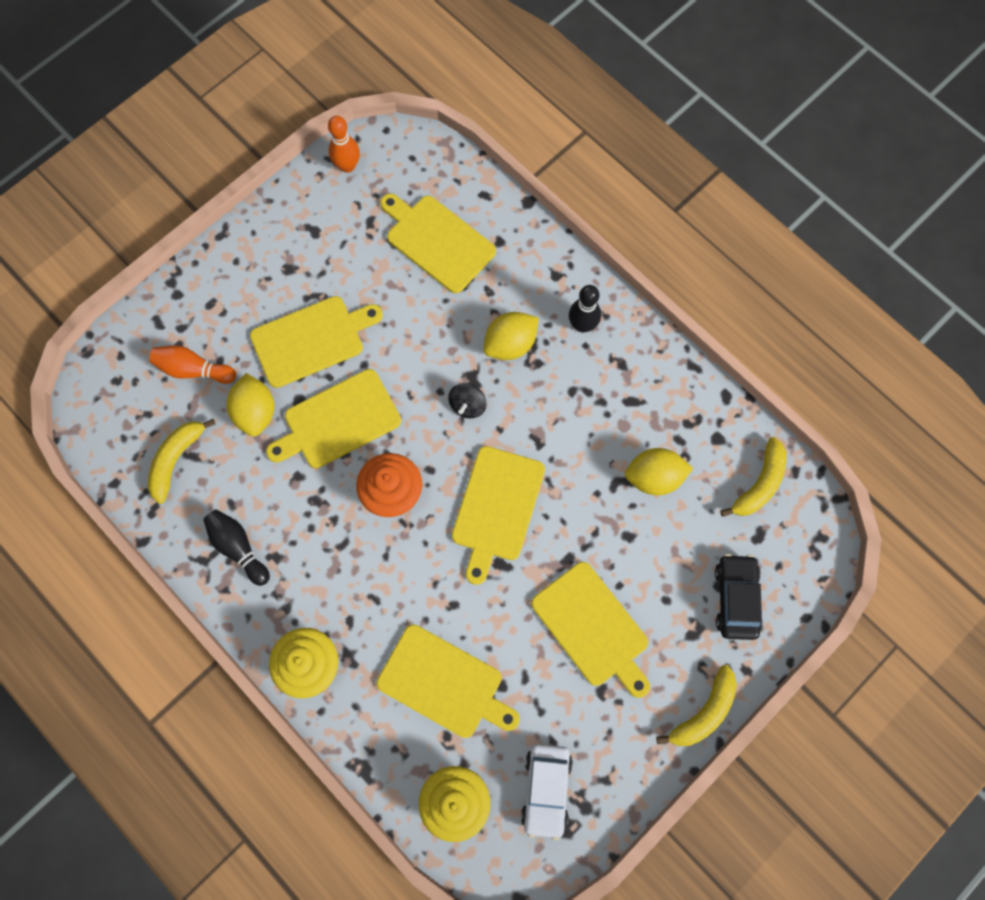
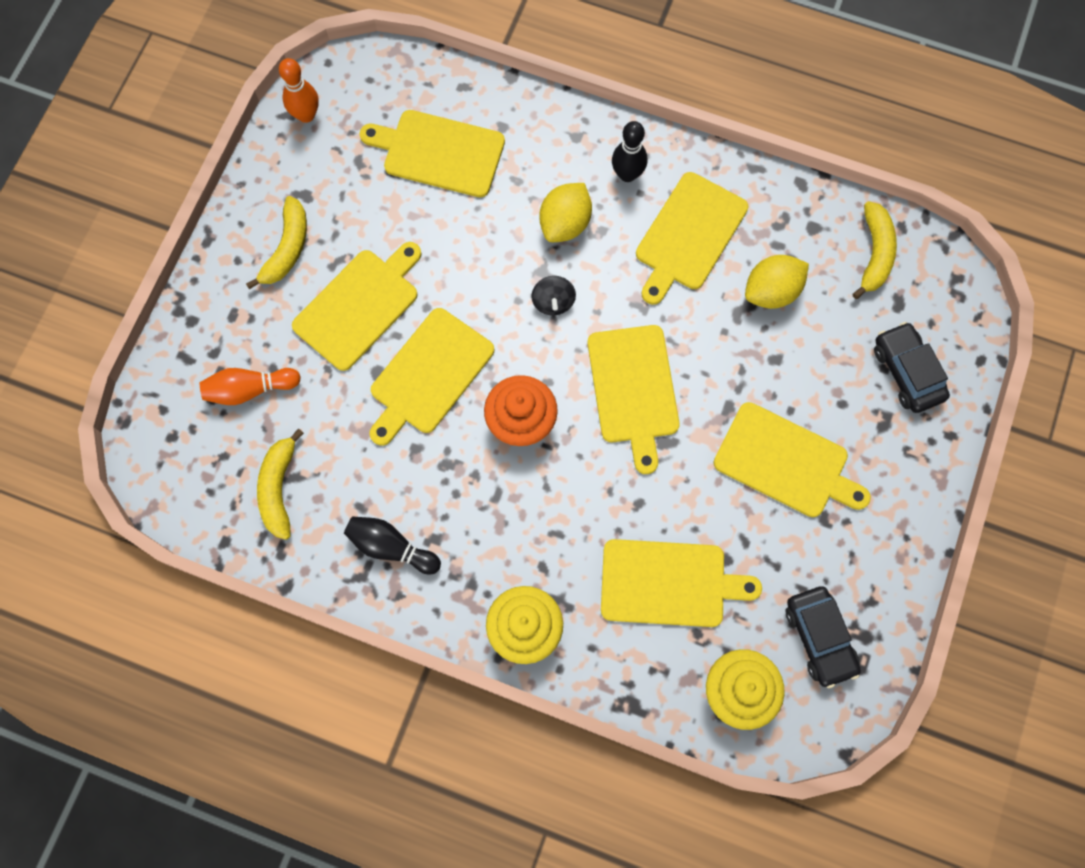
camera: 25 degrees left, 0 degrees up
yellow lemon [226,373,275,437] -> none
white car [521,744,573,840] -> black car [786,586,861,688]
yellow banana [656,665,737,746] -> yellow banana moved to [246,196,307,289]
none -> yellow cutting board [636,172,748,305]

